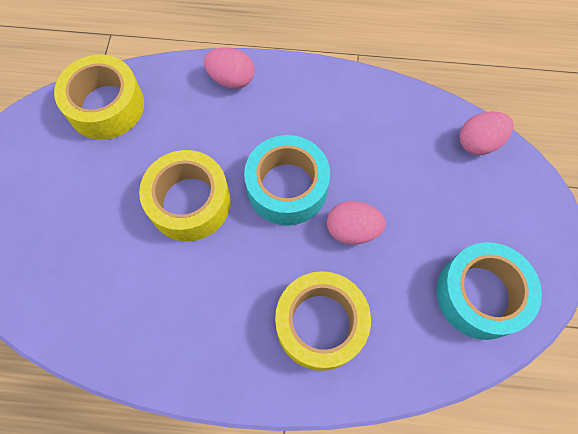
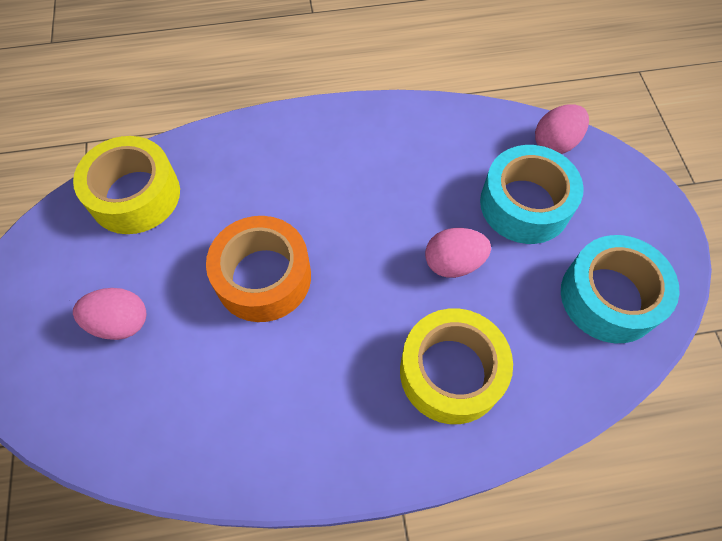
camera: 15 degrees left, 5 degrees down
yellow tape [139,150,231,241] -> orange tape [206,216,311,322]
pink egg [204,47,254,89] -> pink egg moved to [73,288,146,340]
turquoise tape [244,135,330,226] -> turquoise tape moved to [480,145,584,244]

